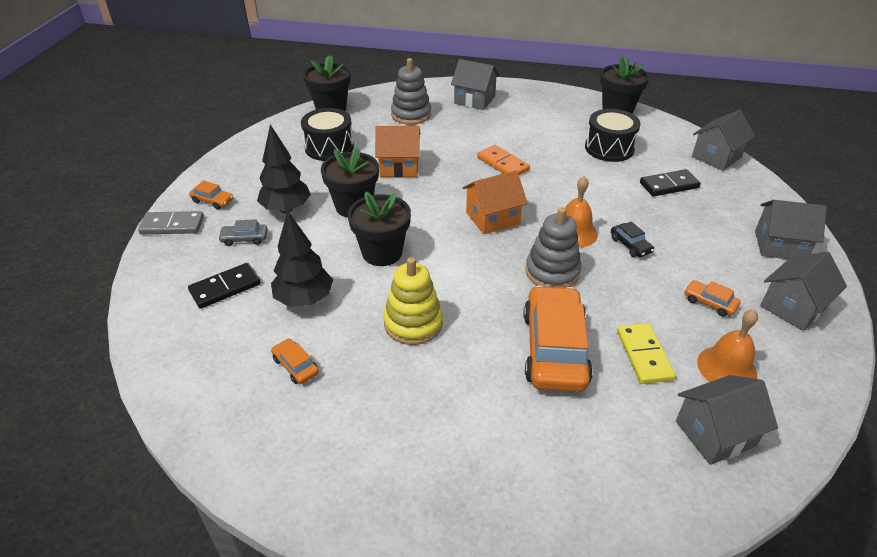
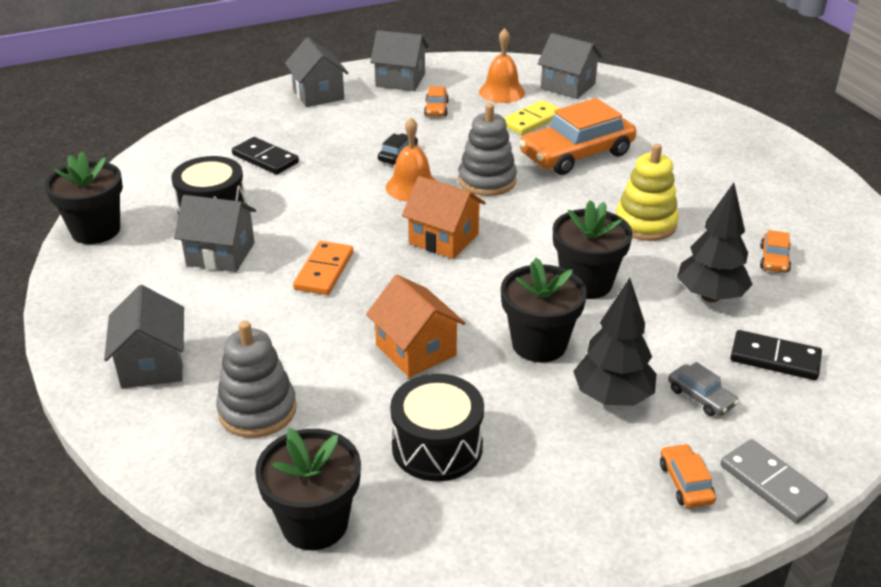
camera: 125 degrees left, 5 degrees down
grey house [692,110,755,171] -> grey house moved to [174,195,256,272]

